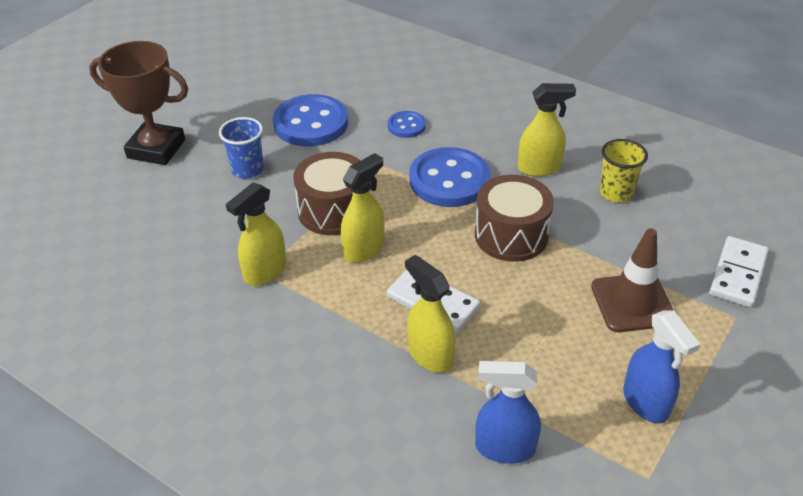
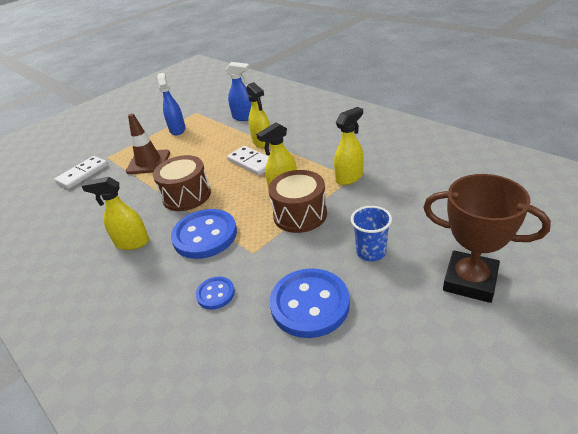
camera: 165 degrees left, 5 degrees down
yellow cup [599,139,648,203] -> none

